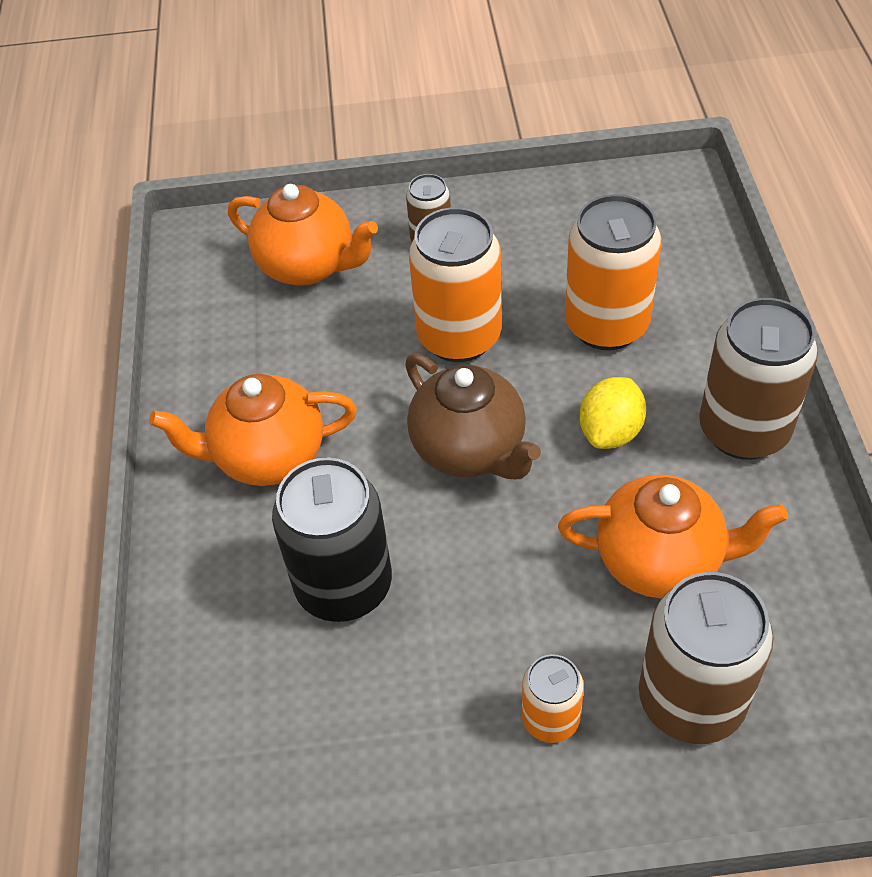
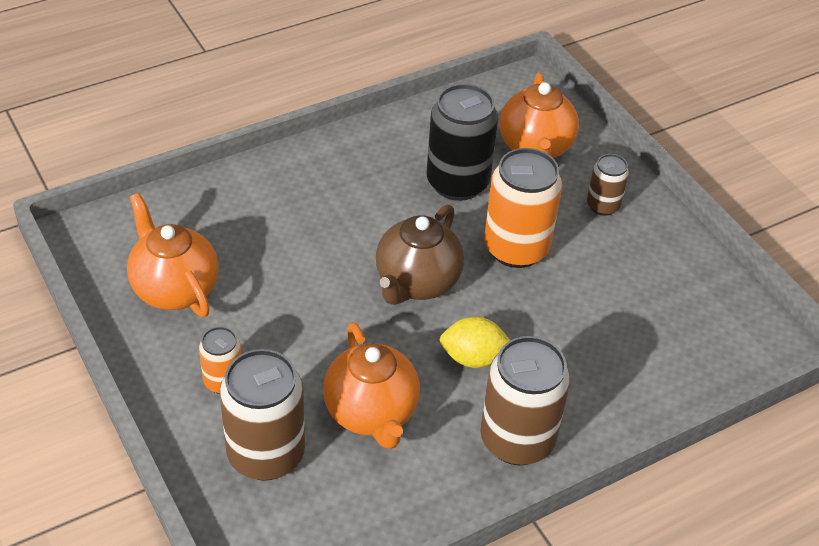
camera: 60 degrees right, 5 degrees down
orange teapot [149,374,357,486] -> orange teapot moved to [127,193,219,317]
black can [272,458,392,622] -> black can moved to [427,84,498,201]
orange can [565,194,662,350] -> none

